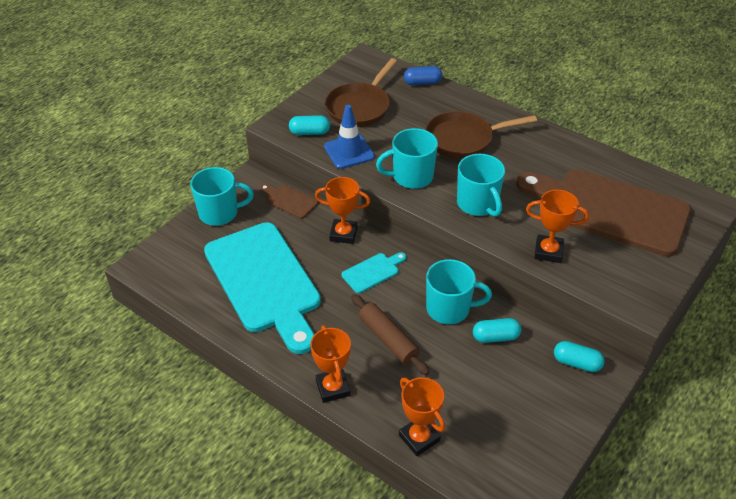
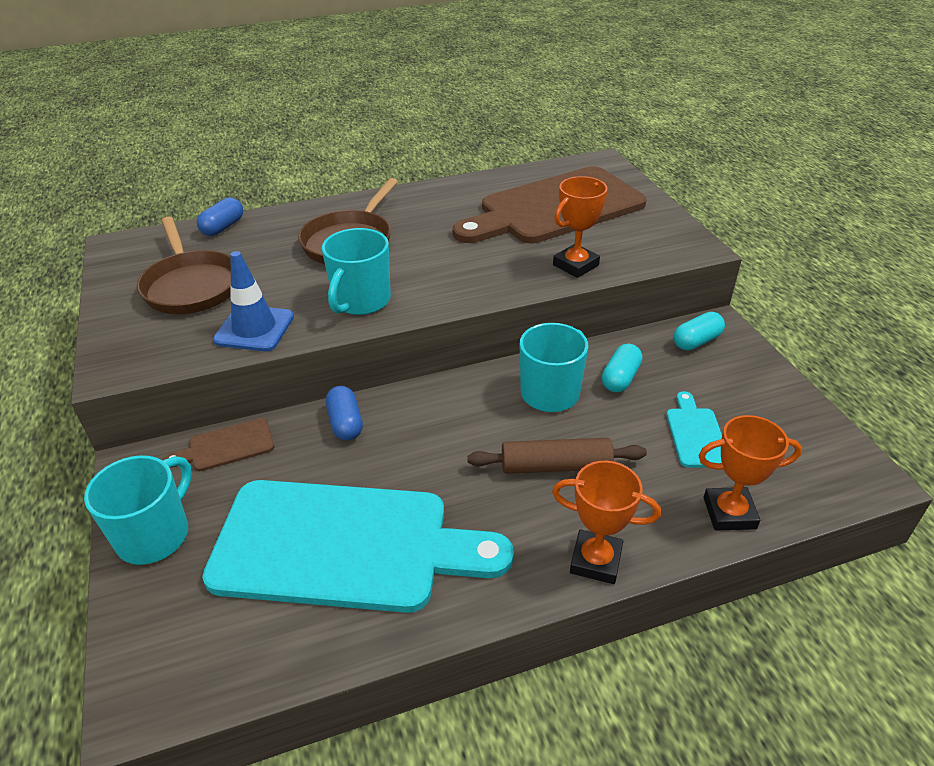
camera: 55 degrees left, 5 degrees down
turquoise capsule [289,115,330,135] -> none
orange trophy [315,177,371,244] -> blue capsule [326,386,363,441]
turquoise cutting board [342,252,406,293] -> turquoise cutting board moved to [666,391,722,468]
turquoise mug [457,154,505,217] -> none

